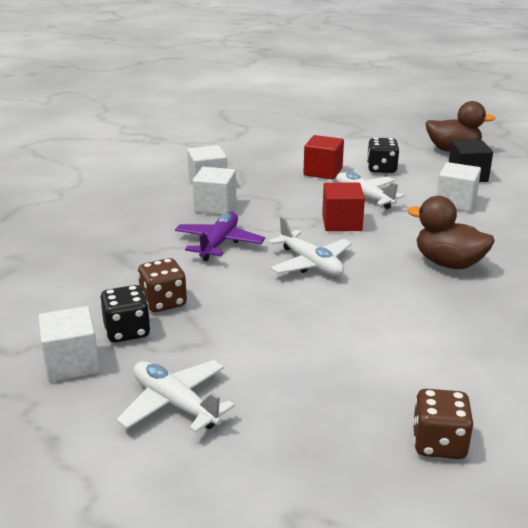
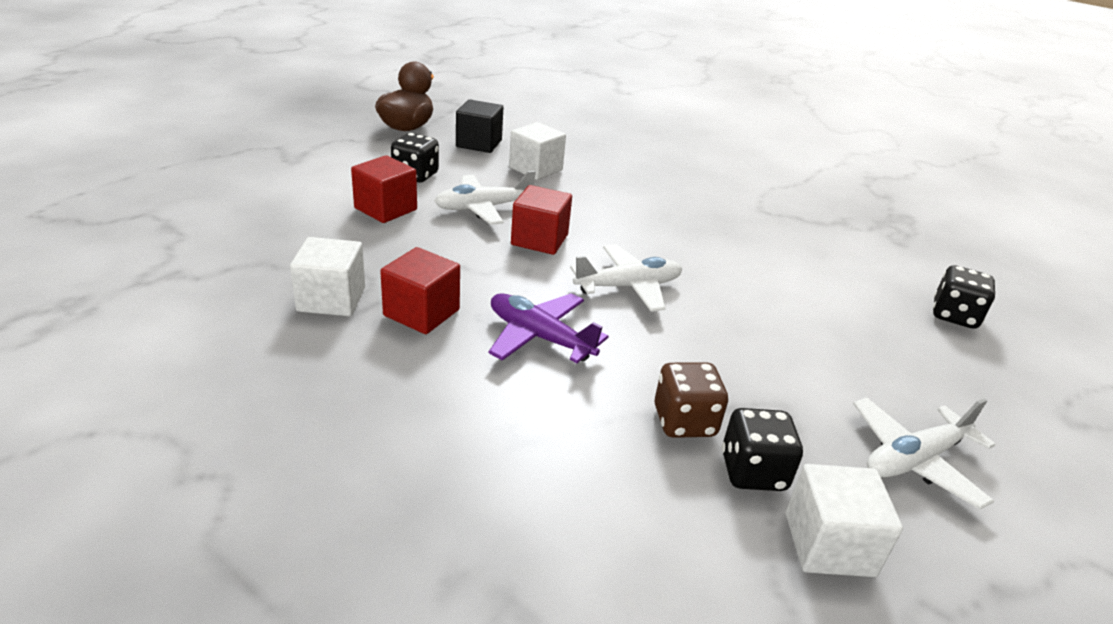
camera: 75 degrees left, 5 degrees up
white cube [192,167,236,215] -> red cube [380,247,460,334]
brown duck [407,196,495,269] -> none
brown dice [413,389,474,459] -> black dice [933,265,995,329]

